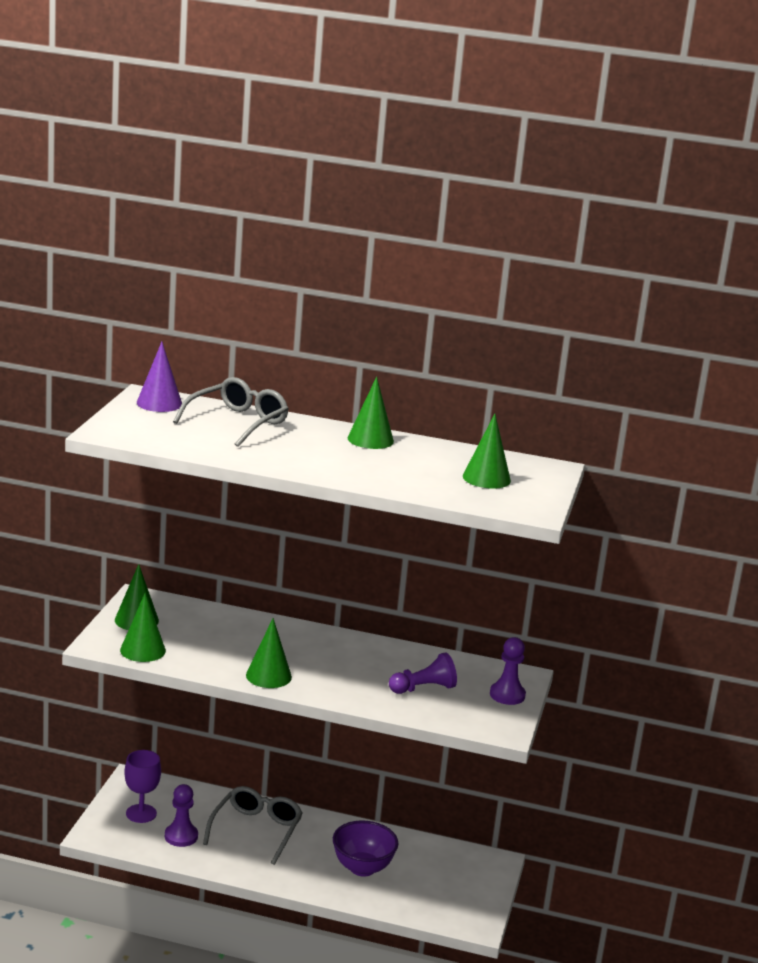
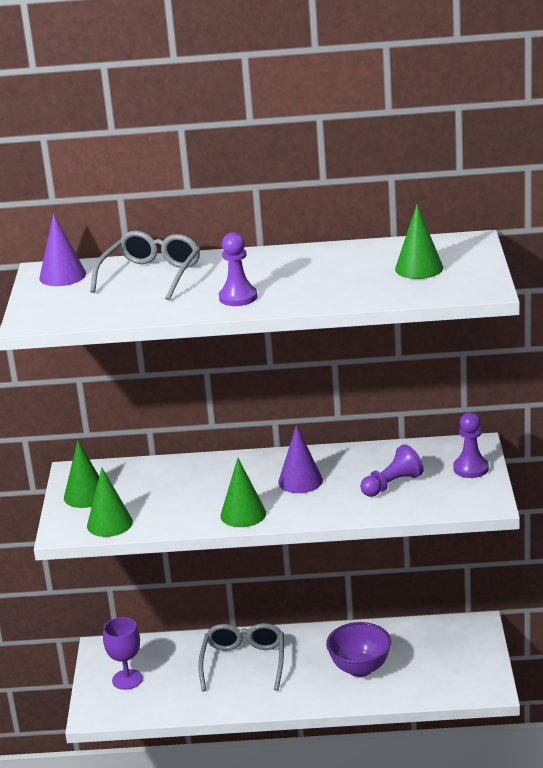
camera: 10 degrees left, 5 degrees up
purple pawn [165,784,198,847] -> purple pawn moved to [219,232,257,306]
green cone [348,377,394,449] -> none
none -> purple cone [278,425,323,493]

